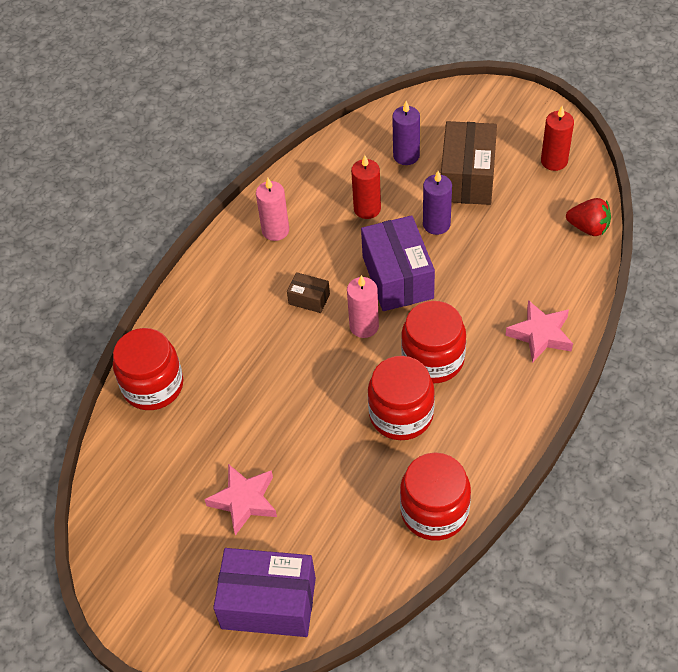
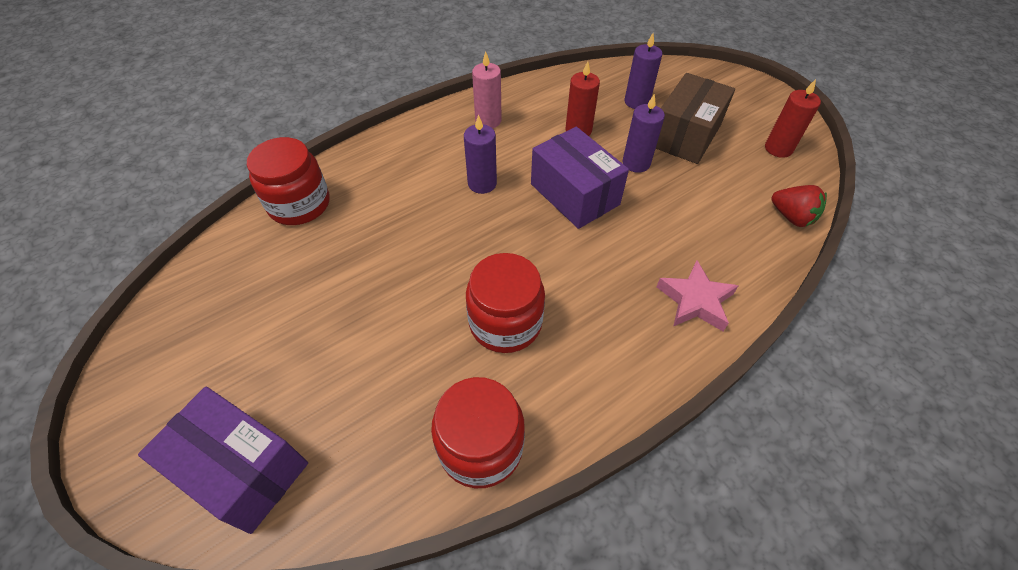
camera: 20 degrees right, 0 degrees up
pink star [204,464,277,535] -> none
brown box [287,272,330,313] -> purple candle [464,114,497,194]
pink candle [347,275,379,338] -> none
purple box [361,215,435,311] -> purple box turned 45 degrees counterclockwise [531,127,629,229]
red jar [401,301,466,383] -> none

